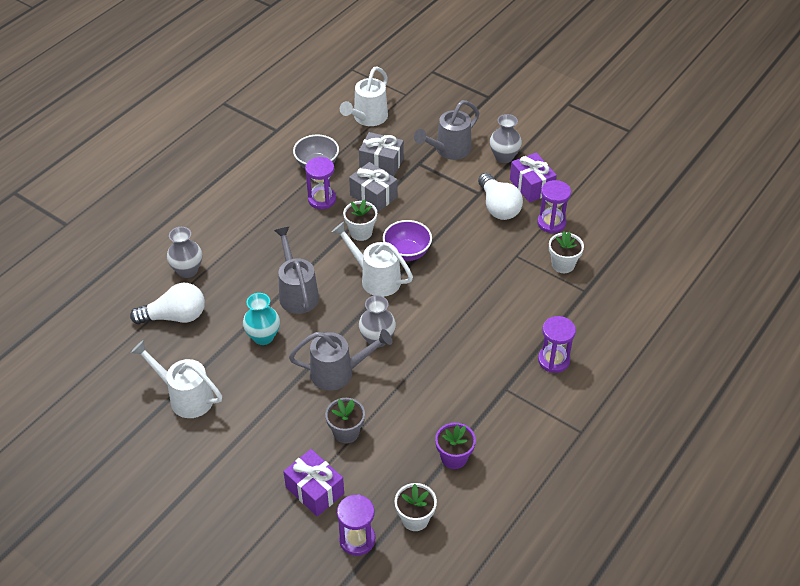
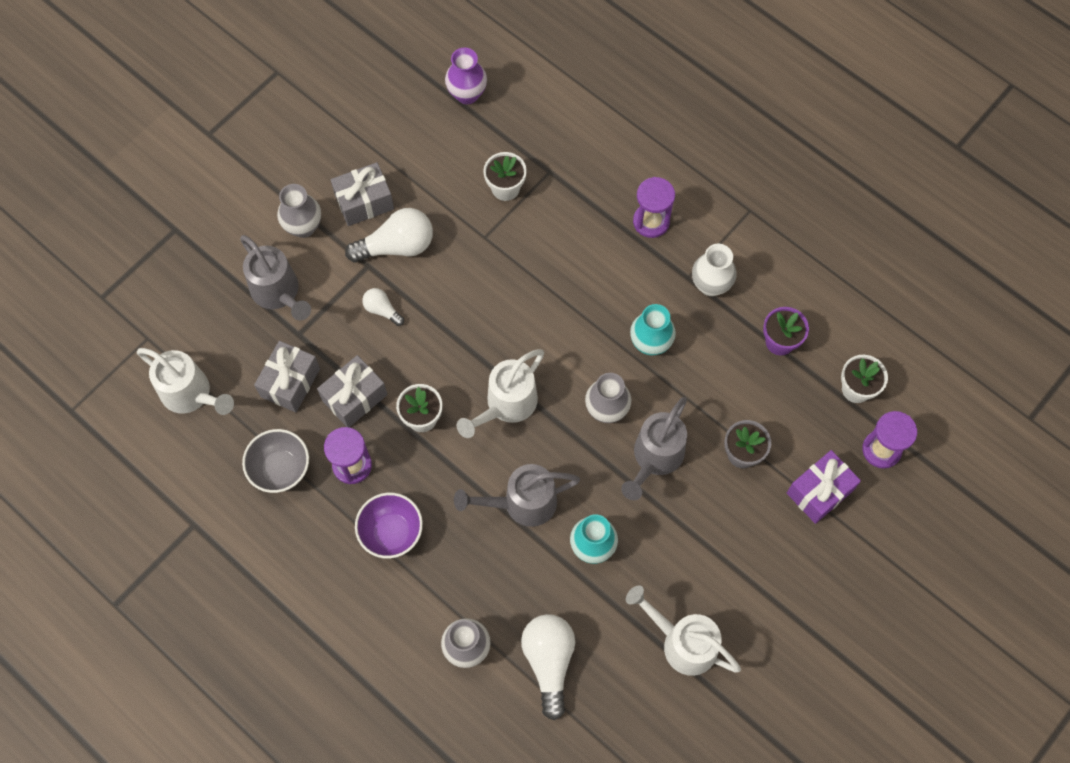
camera: 85 degrees left, 20 degrees up
white watering can [131,340,222,418] -> white watering can turned 90 degrees clockwise [626,585,741,676]
grey watering can [289,329,392,390] -> grey watering can turned 150 degrees counterclockwise [621,397,687,500]
purple bowl [383,220,432,261] -> purple bowl moved to [355,493,423,558]
purple gift [510,153,557,203] -> grey gift [331,162,394,226]
purple hourglass [537,180,571,233] -> none
none -> white light bulb [362,288,404,326]
none -> purple vase [445,48,487,104]
none -> turquoise vase [630,304,676,355]
none -> white vase [692,244,737,296]

